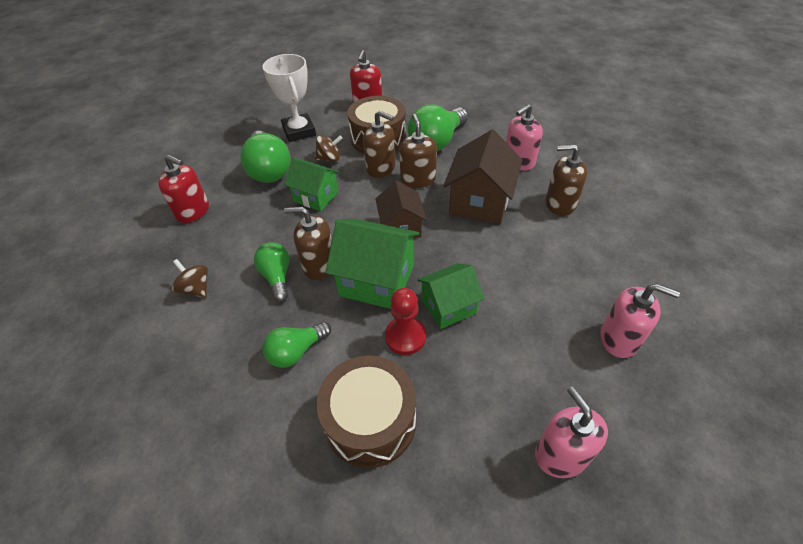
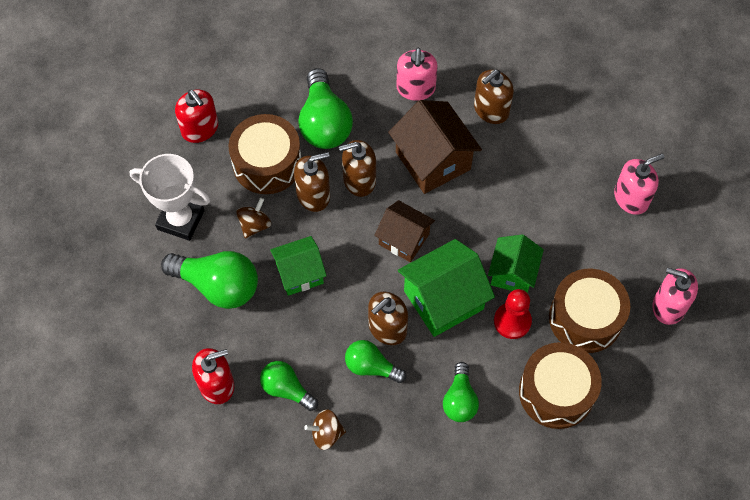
camera: 50 degrees left, 15 degrees up
brown soap dispenser [399,114,437,188] -> brown soap dispenser turned 45 degrees counterclockwise [339,140,376,197]
none -> green light bulb [260,361,318,411]
none -> brown drum [549,269,630,353]

